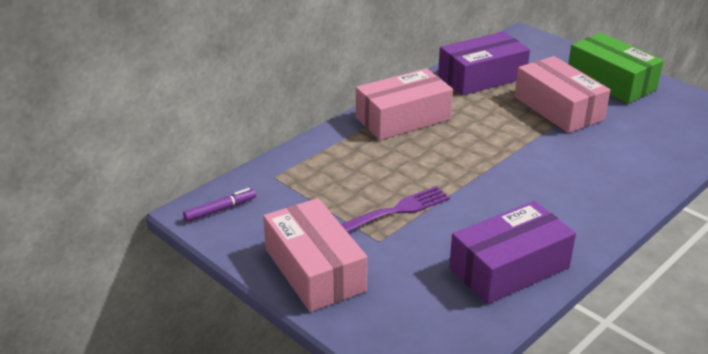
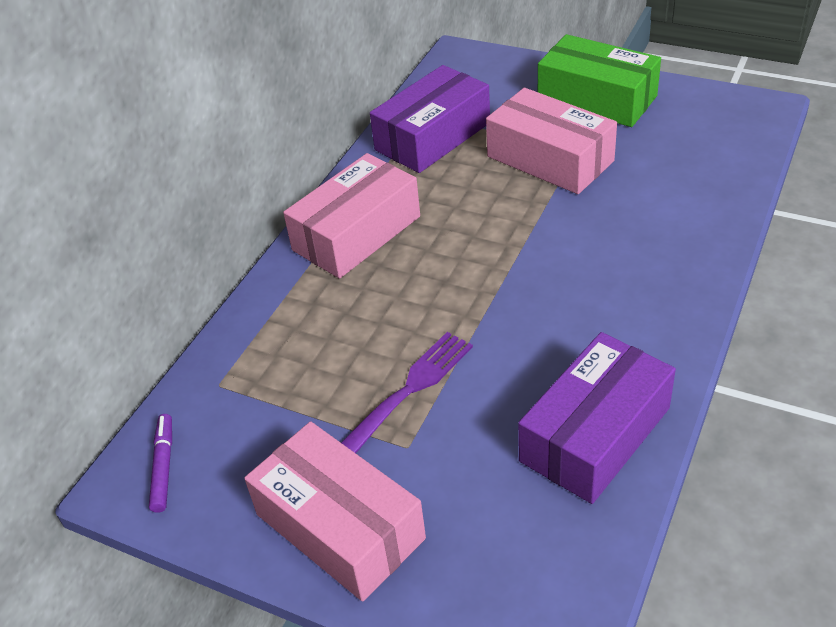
camera: 15 degrees left, 10 degrees up
purple marker [183,188,256,222] -> purple marker turned 45 degrees counterclockwise [149,414,172,513]

